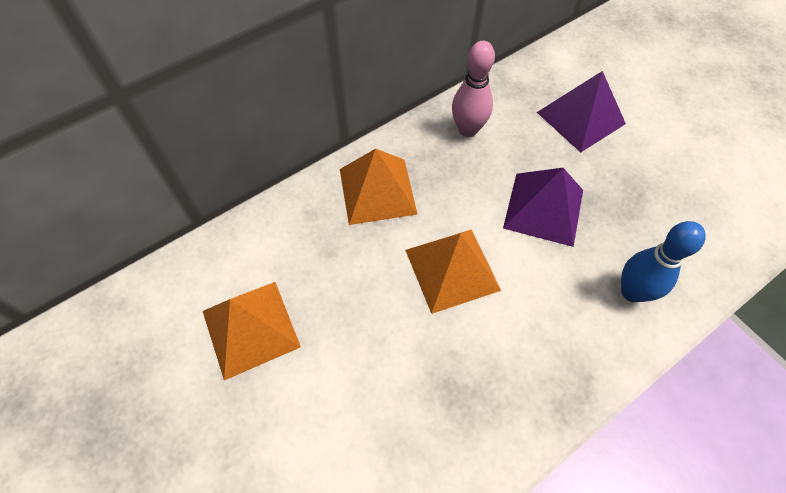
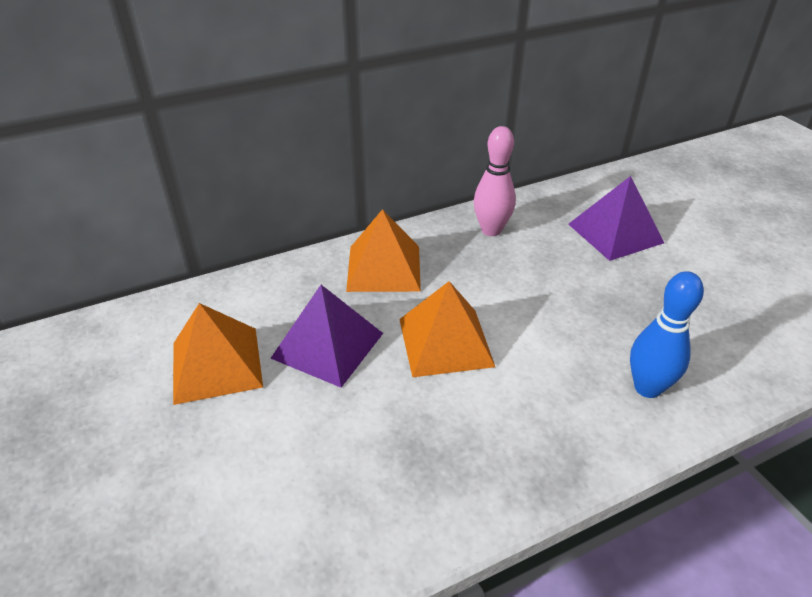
camera: 10 degrees right, 20 degrees down
purple pyramid [503,168,583,247] -> purple pyramid moved to [271,285,383,388]

